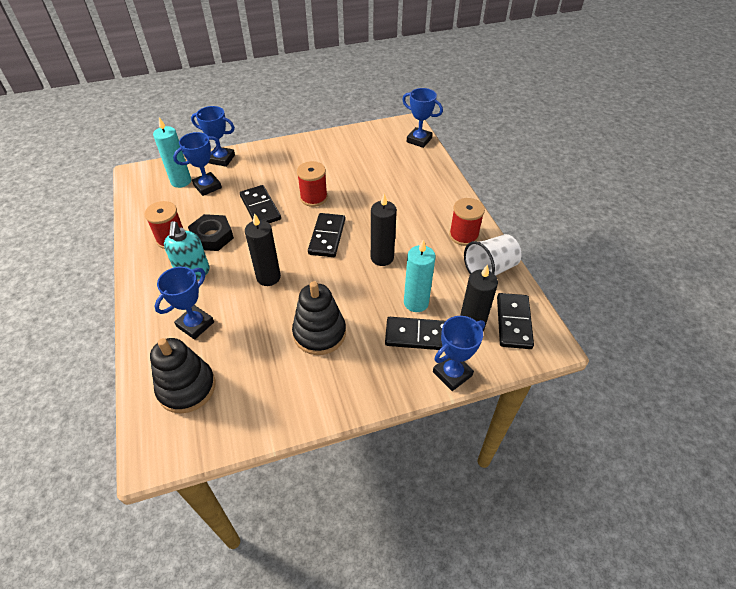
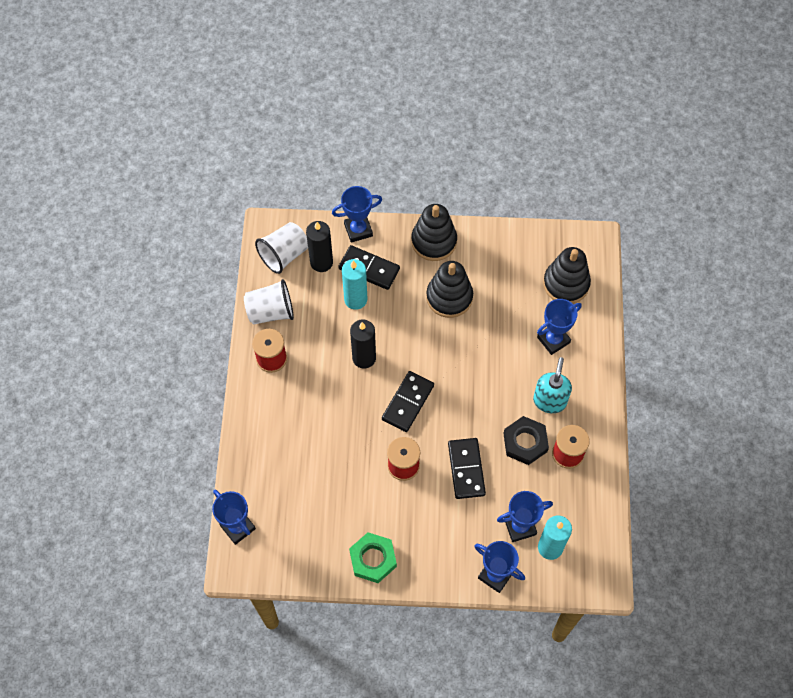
camera: 160 degrees left, 15 degrees up
black candle [245,213,281,286] -> none
black domino [497,293,534,349] -> white cup [255,222,308,274]
none -> green nut [349,532,397,583]
none -> black stacking toy [411,204,457,261]

